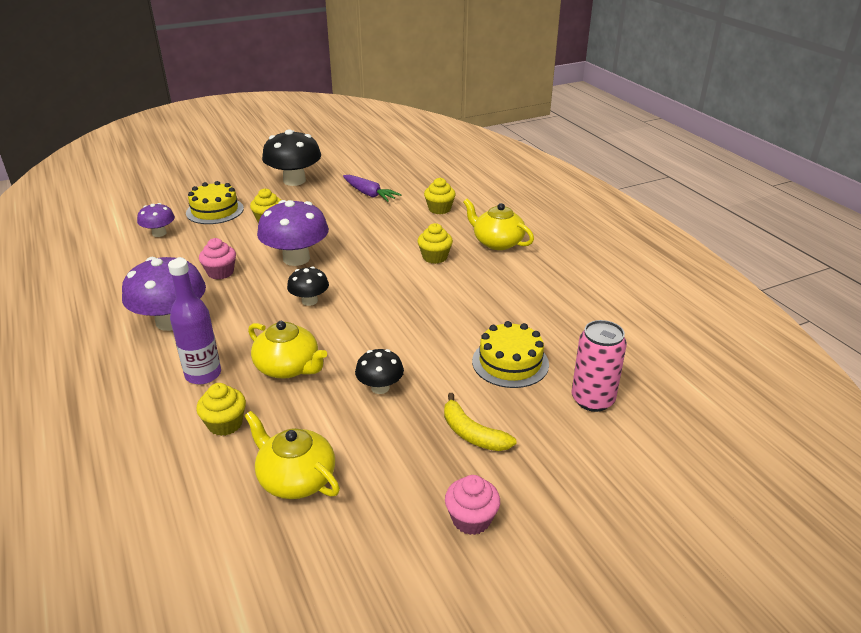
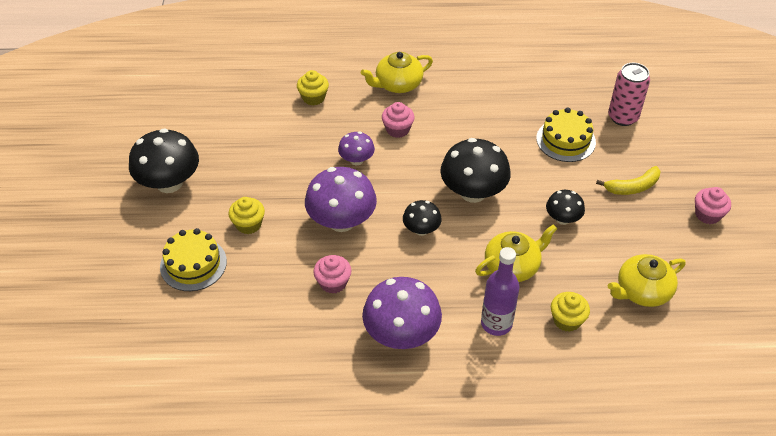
camera: 65 degrees left, 15 degrees up
purple mushroom [137,203,175,237] -> purple mushroom moved to [338,132,375,165]
purple carrot [343,175,401,202] -> none
yellow cupcake [418,223,453,264] -> pink cupcake [382,102,415,138]
none -> black mushroom [440,138,511,203]

